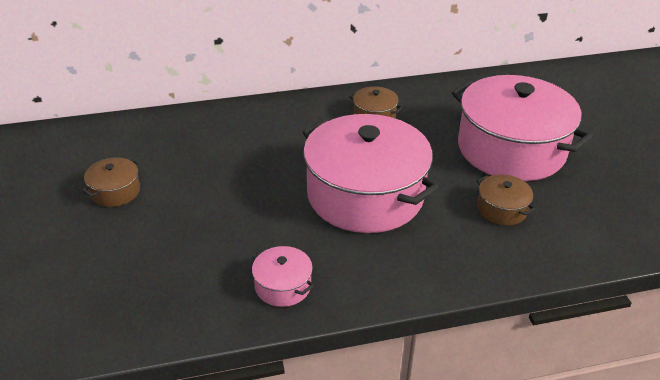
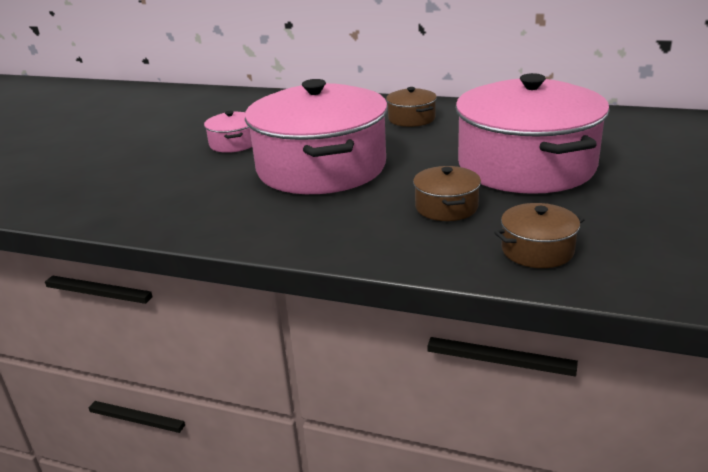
camera: 35 degrees right, 10 degrees down
brown pot [82,157,141,207] -> brown pot moved to [494,203,585,268]
pink pot [252,246,314,307] -> pink pot moved to [204,111,252,153]

